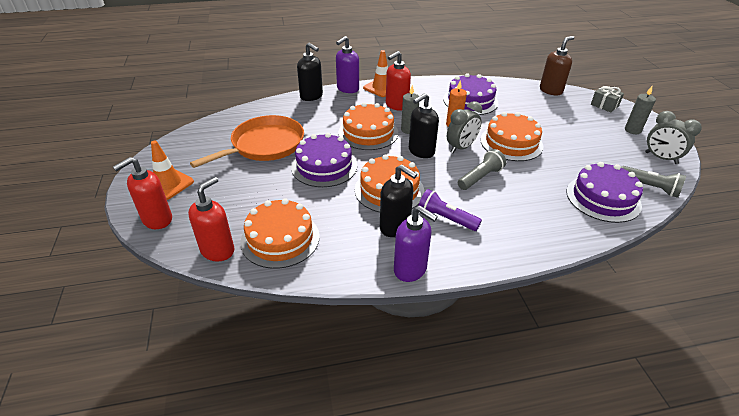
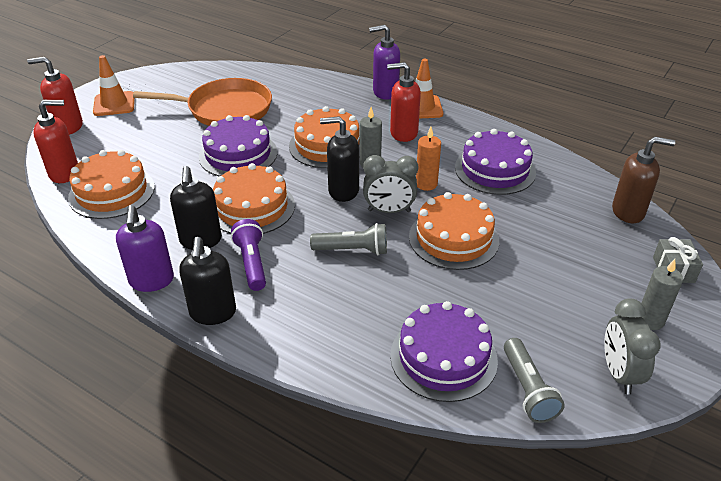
camera: 45 degrees right, 0 degrees up
black soap dispenser [297,43,323,101] -> black soap dispenser moved to [179,237,236,325]

